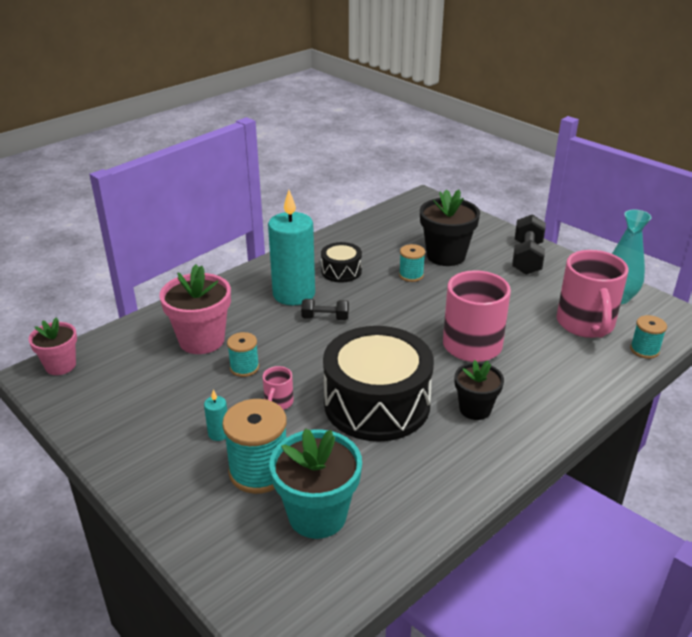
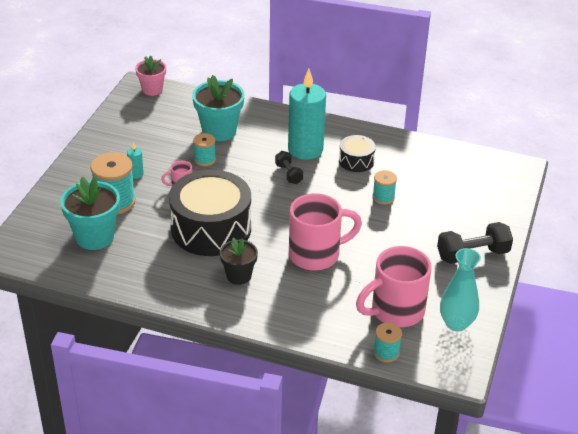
camera: 60 degrees right, 5 degrees up
pink flower pot [159,264,231,354] -> turquoise flower pot [192,75,244,141]
black flower pot [420,189,480,266] -> none

